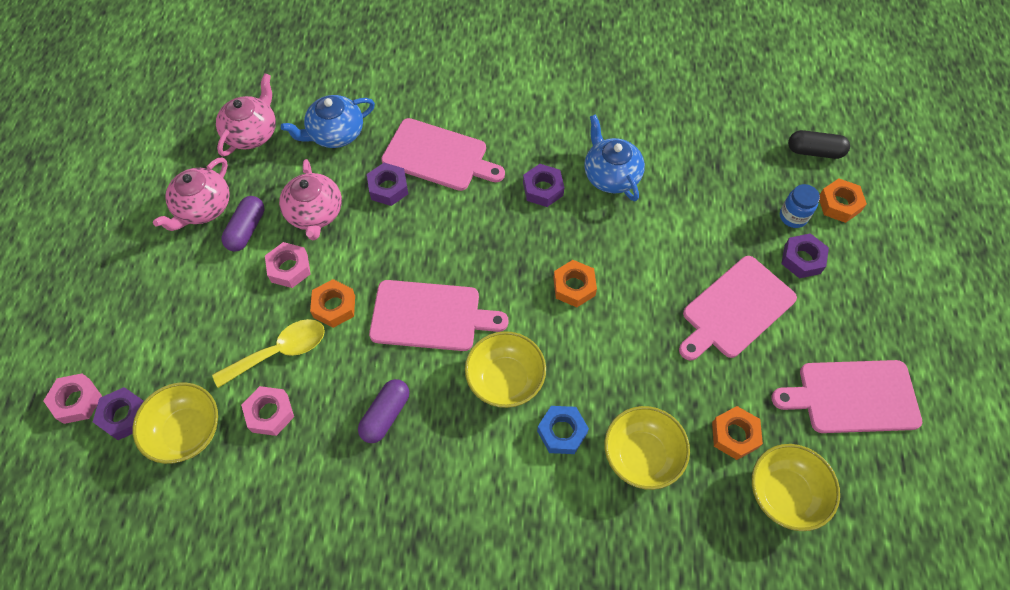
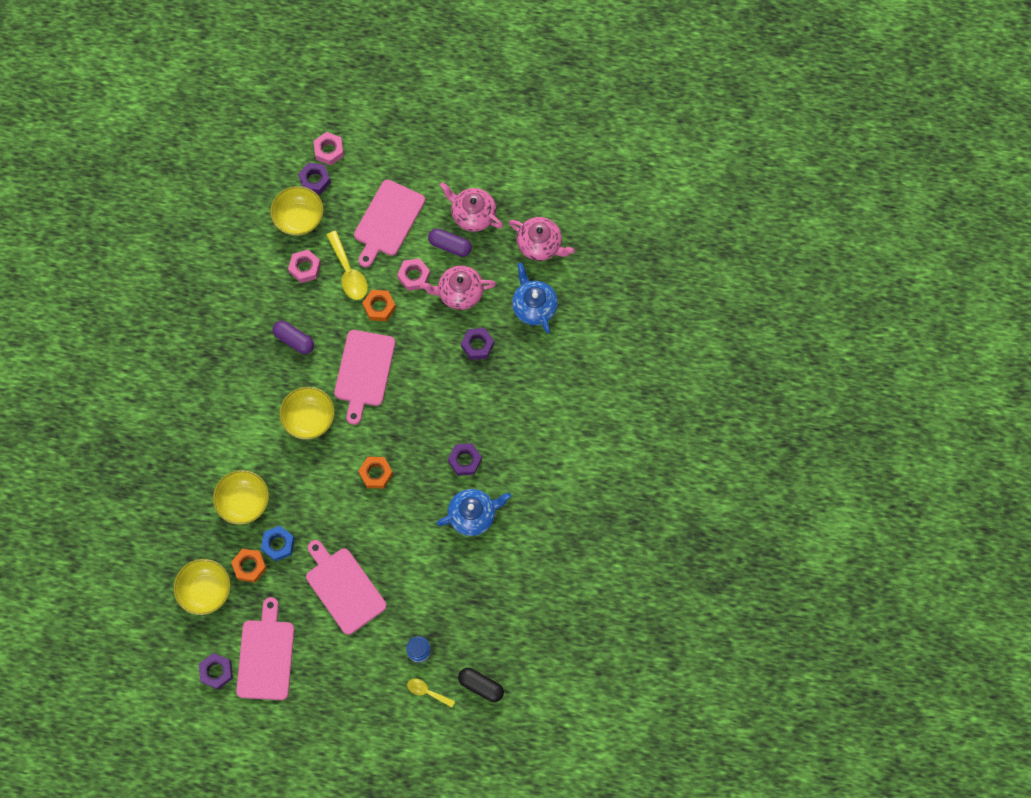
camera: 95 degrees right, 10 degrees up
pink cutting board [381,118,505,191] -> pink cutting board moved to [354,180,425,268]
blue nut [537,406,589,454] -> blue nut moved to [261,526,295,561]
purple nut [781,233,829,279] -> purple nut moved to [199,653,233,689]
black capsule [788,130,850,159] -> black capsule turned 75 degrees counterclockwise [458,668,504,702]
orange nut [819,178,867,223] -> yellow spoon [407,678,455,707]

